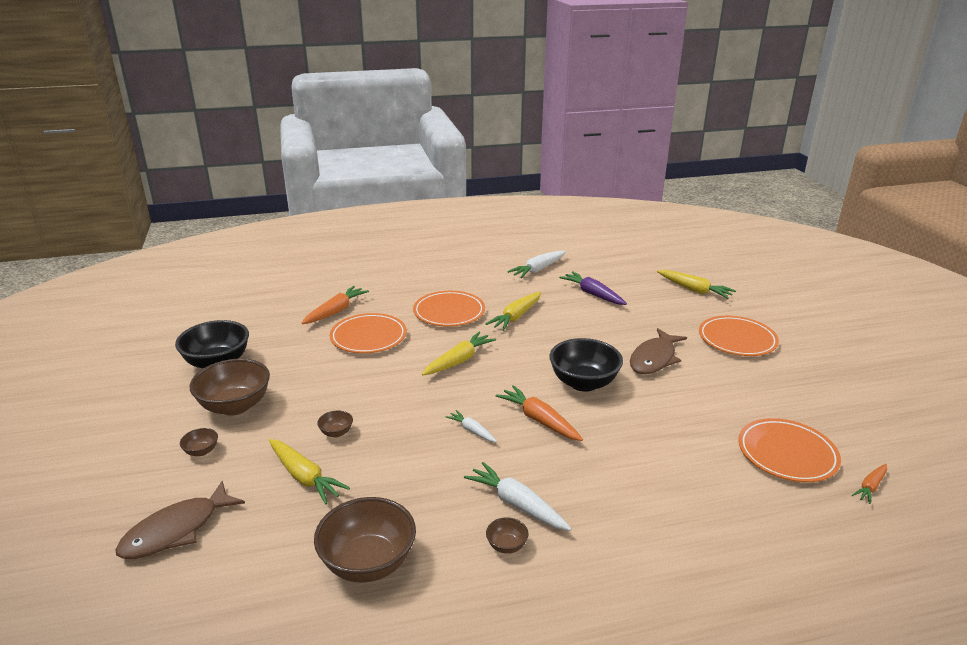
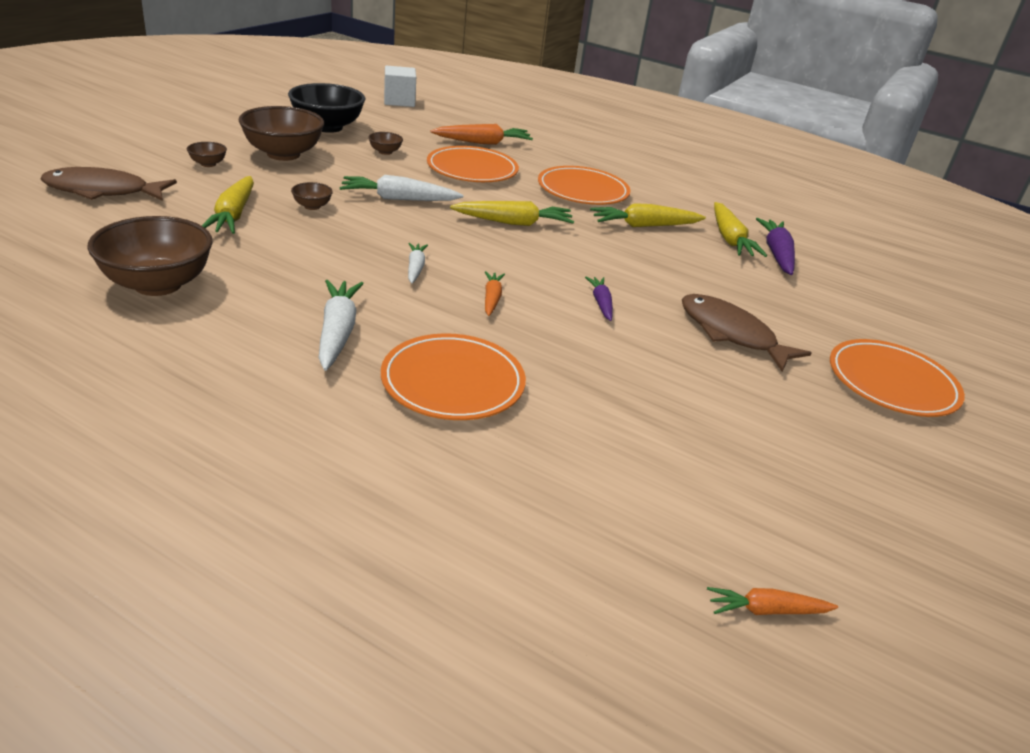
camera: 40 degrees right, 5 degrees up
brown bowl [486,517,528,554] -> brown bowl moved to [368,132,403,155]
orange carrot [496,385,583,441] -> orange carrot [485,271,505,316], size x0.59
white carrot [507,251,566,278] -> white carrot moved to [339,175,463,201]
black bowl [549,338,623,392] -> purple carrot [585,277,613,321]
brown fish [630,328,687,374] -> brown fish turned 60 degrees clockwise [682,294,812,372]
yellow carrot [657,270,736,299] -> yellow carrot moved to [714,202,767,257]
orange plate [738,418,841,482] -> orange plate moved to [381,333,526,420]
none -> white cube [384,65,416,107]

